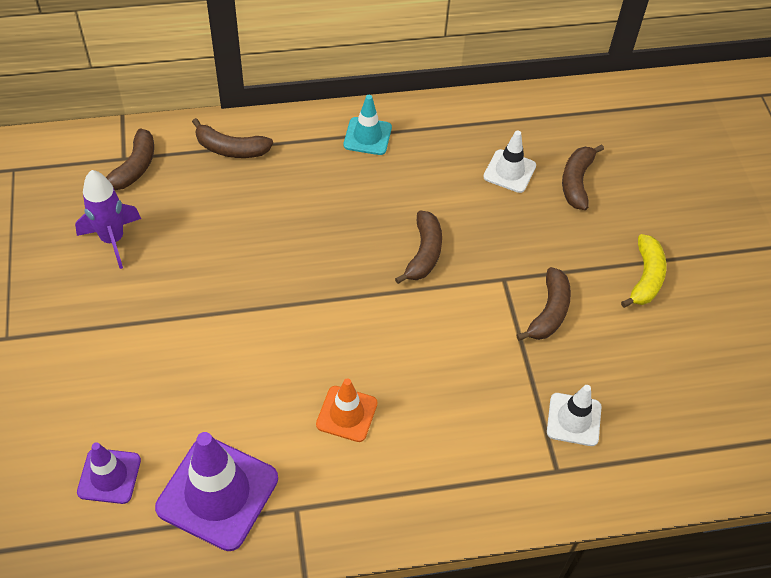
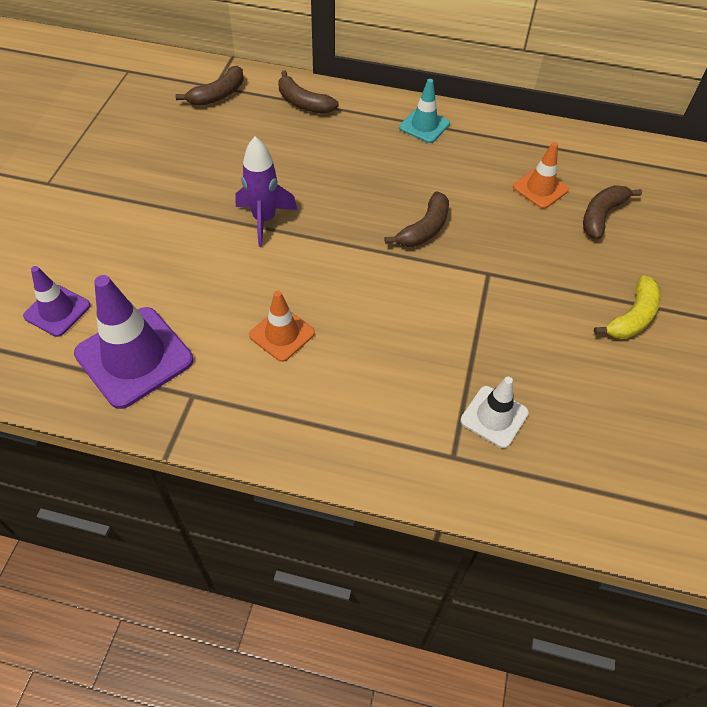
camera: 25 degrees right, 0 degrees up
purple rocket [75,170,141,269] -> purple rocket moved to [235,137,297,247]
white traffic cone [483,130,536,193] -> orange traffic cone [513,142,569,209]
brown banana [517,267,571,341] -> none

